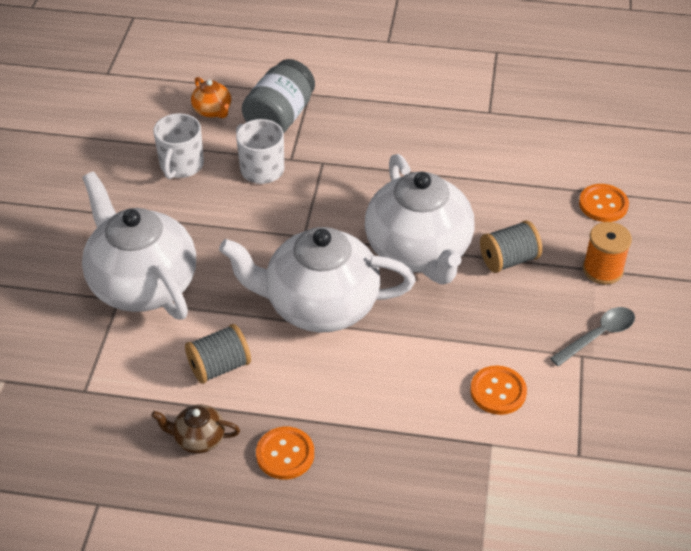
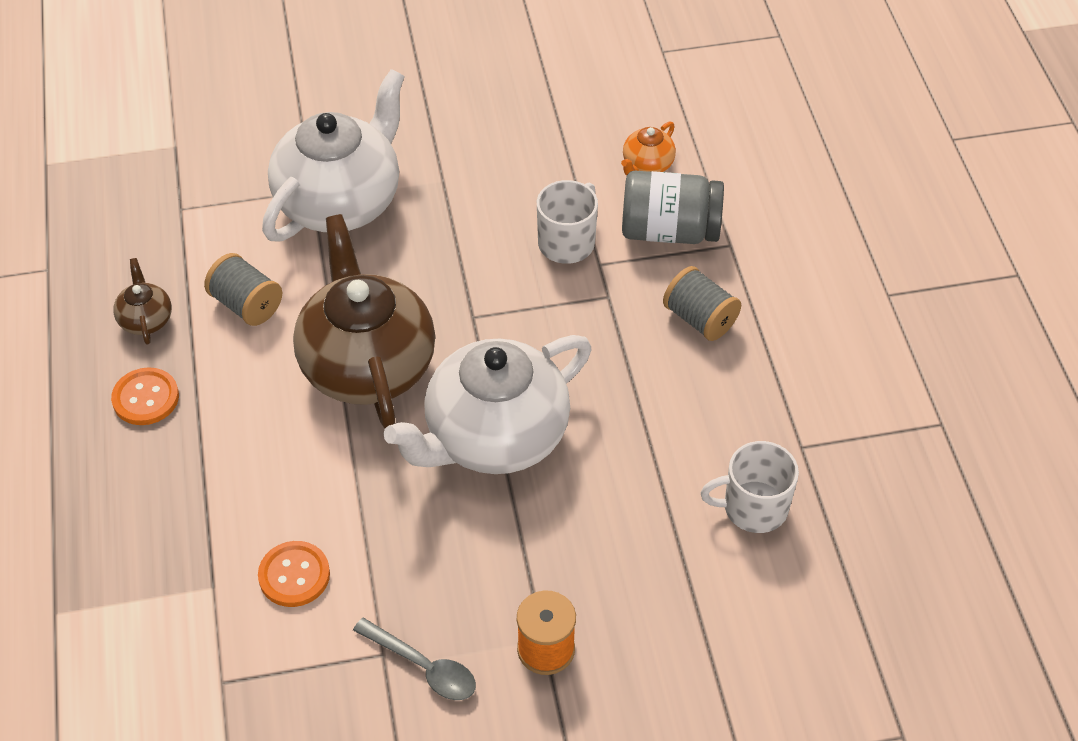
camera: 70 degrees right, 5 degrees up
white mug [153,113,204,179] -> white mug moved to [700,441,799,533]
white teapot [219,227,416,332] -> brown teapot [293,214,435,428]
grey spool [480,220,542,273] -> grey spool moved to [663,266,741,341]
orange button [579,184,629,222] -> none

